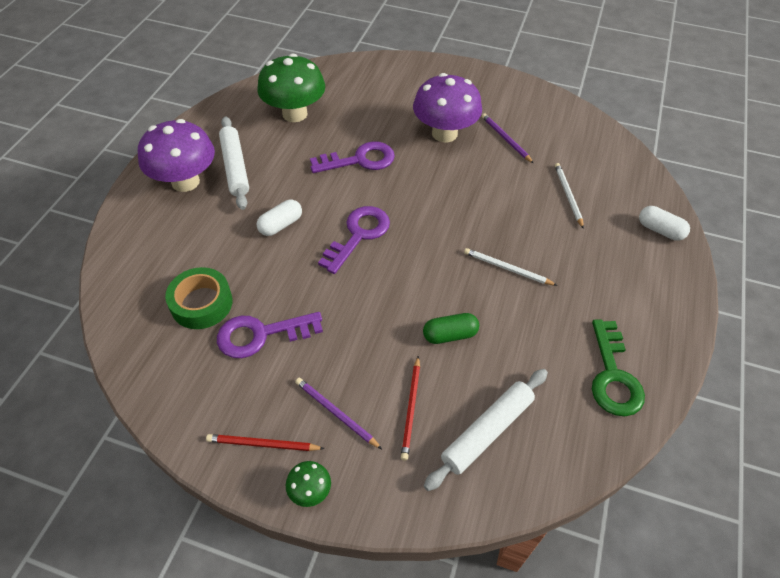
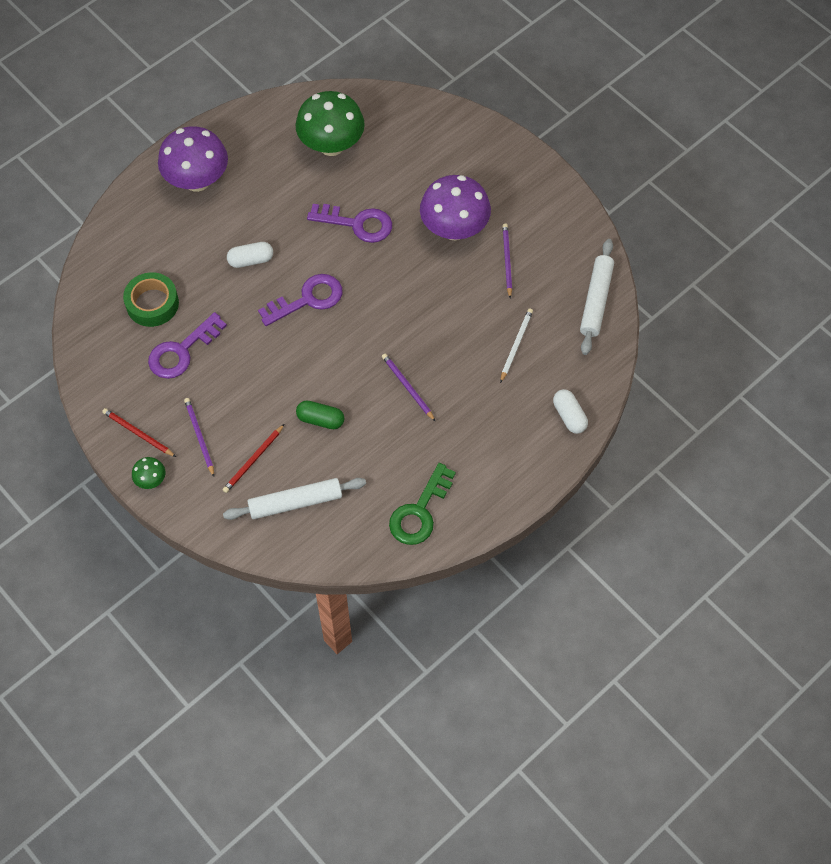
camera: 30 degrees right, 10 degrees up
purple key [217,312,323,358] -> purple key turned 60 degrees counterclockwise [148,312,227,379]
white rolling pin [219,116,249,210] -> white rolling pin moved to [580,239,614,355]
white pencil [464,248,558,286] -> purple pencil [382,353,436,422]

